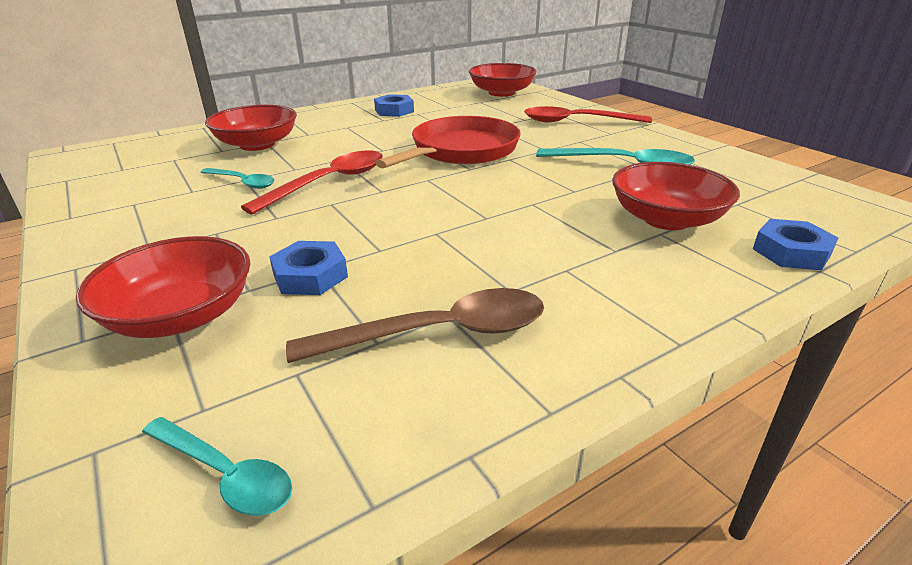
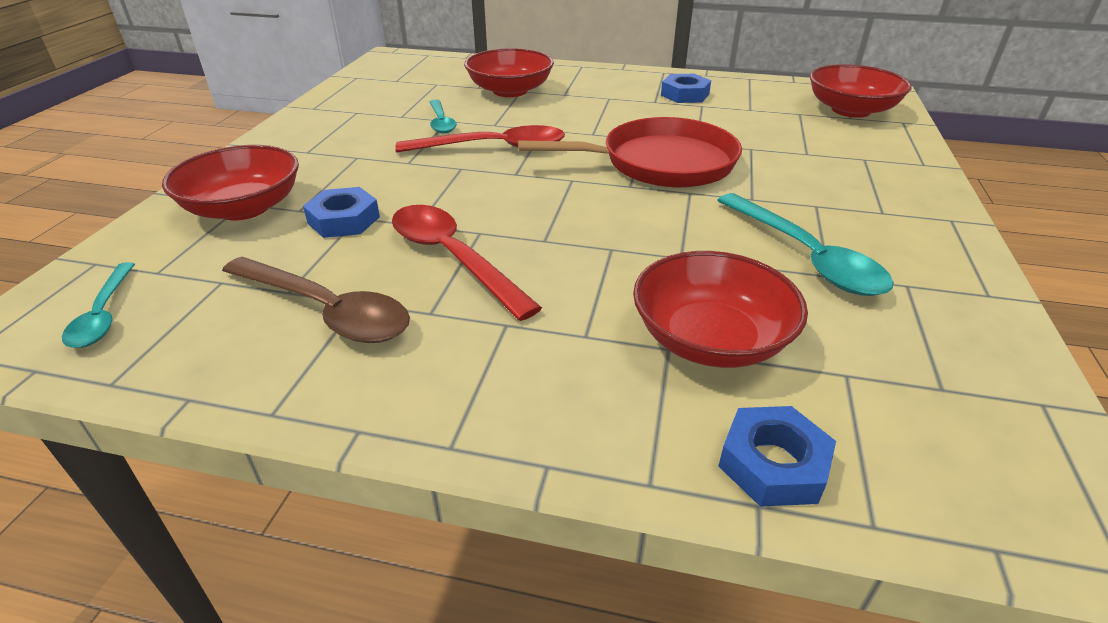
camera: 45 degrees right, 5 degrees up
red spoon [524,106,652,123] -> red spoon moved to [392,205,542,321]

